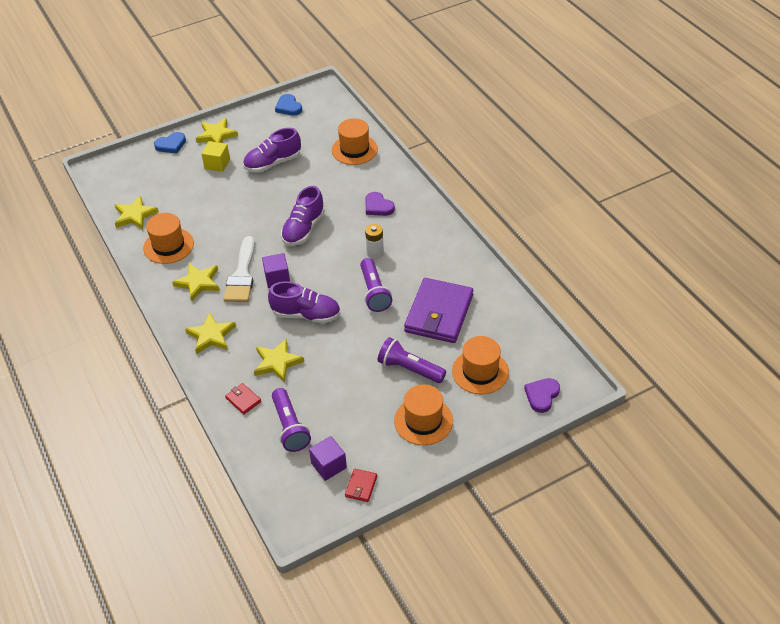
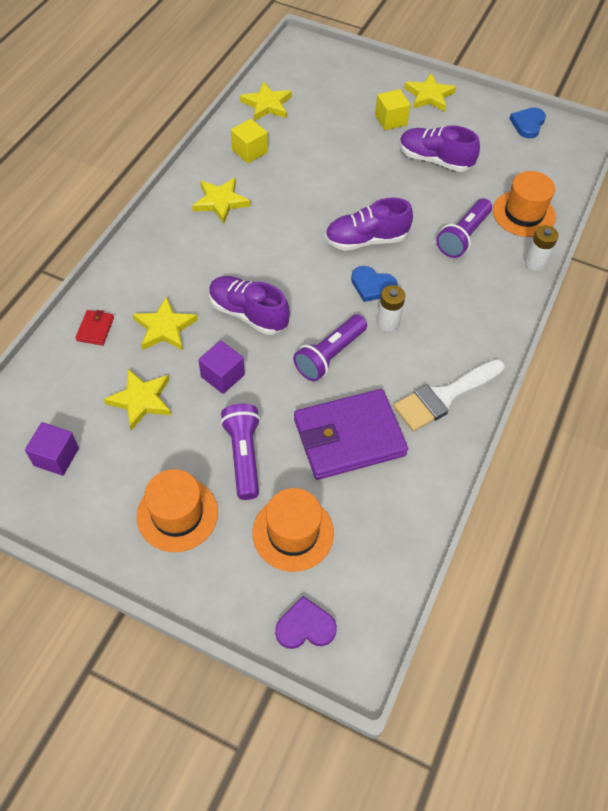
camera: 50 degrees right, 10 degrees up
orange hat [143,213,194,264] -> yellow cube [231,119,268,163]
blue heart [154,132,186,153] -> blue heart moved to [351,266,398,302]
yellow star [185,312,236,354] -> yellow star moved to [103,369,171,430]
white brush [224,236,255,302] -> white brush moved to [393,359,505,431]
purple cube [262,253,290,288] -> purple cube moved to [198,340,245,394]
purple shoe [268,281,340,323] -> purple shoe turned 150 degrees clockwise [209,276,290,335]
purple flashlight [272,388,311,452] -> purple flashlight moved to [436,198,492,258]
red wallet [345,469,377,502] -> none
purple heart [366,192,395,216] -> none
none -> white battery [525,225,559,271]

